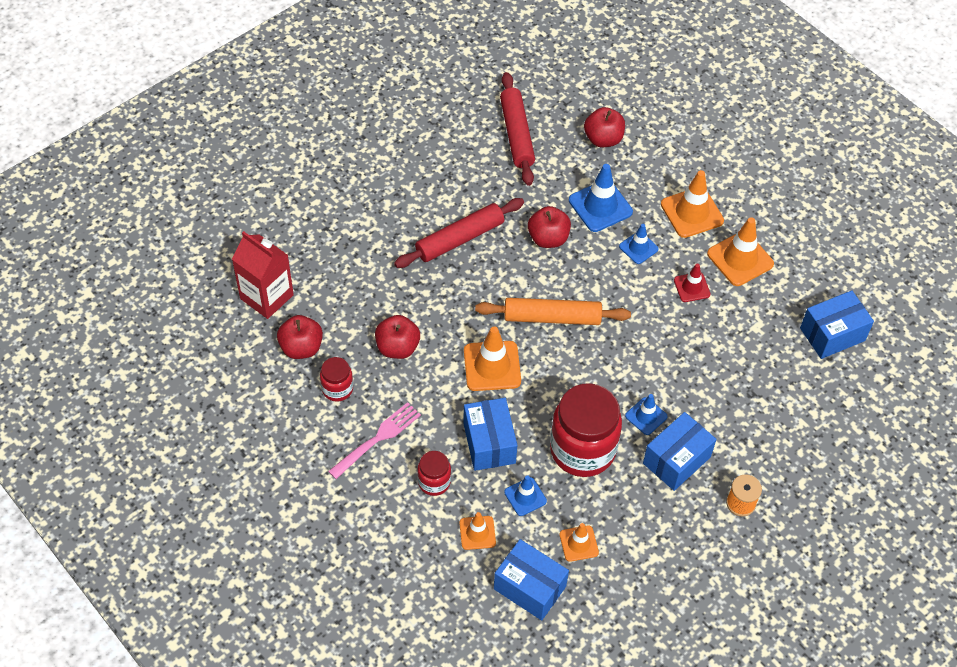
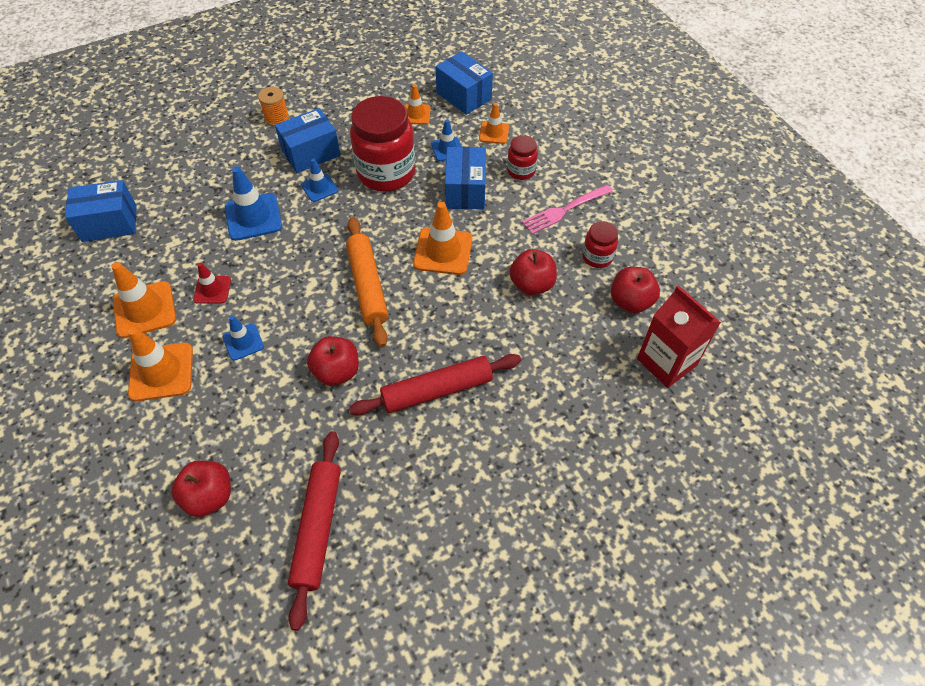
camera: 165 degrees left, 0 degrees up
orange rolling pin [475,298,631,325] -> orange rolling pin turned 60 degrees clockwise [346,217,388,348]
blue traffic cone [569,164,633,232] -> blue traffic cone moved to [225,166,282,241]

